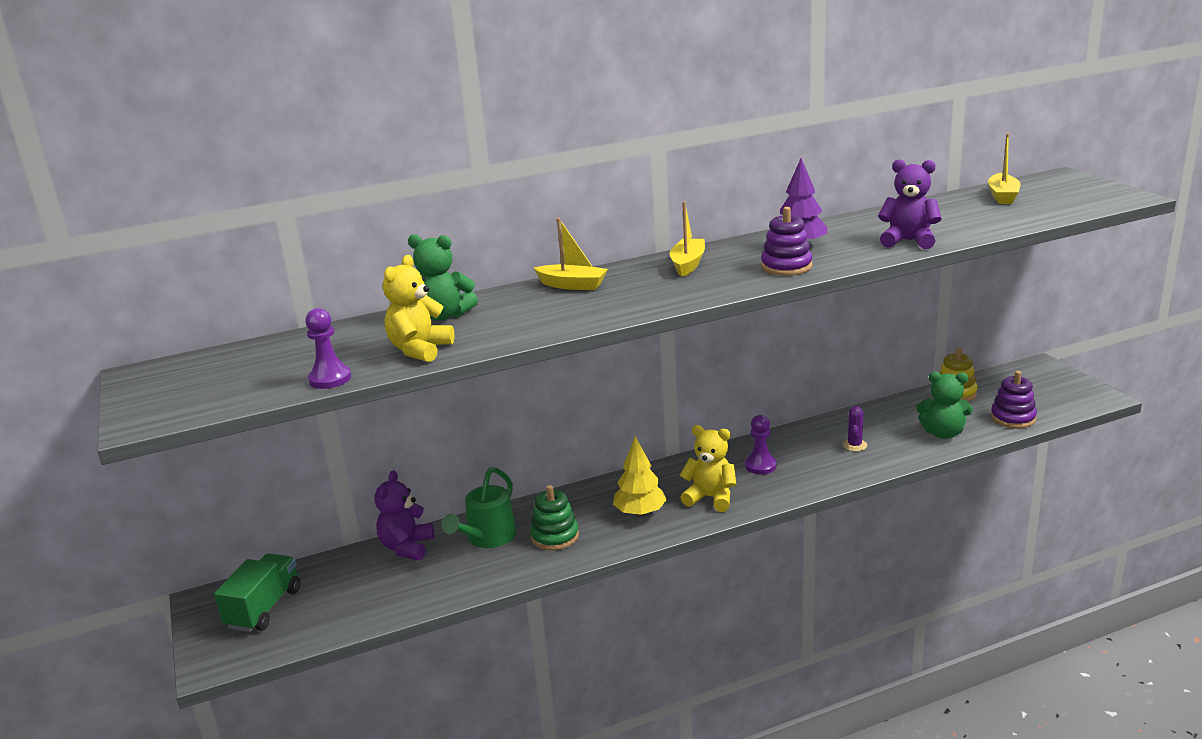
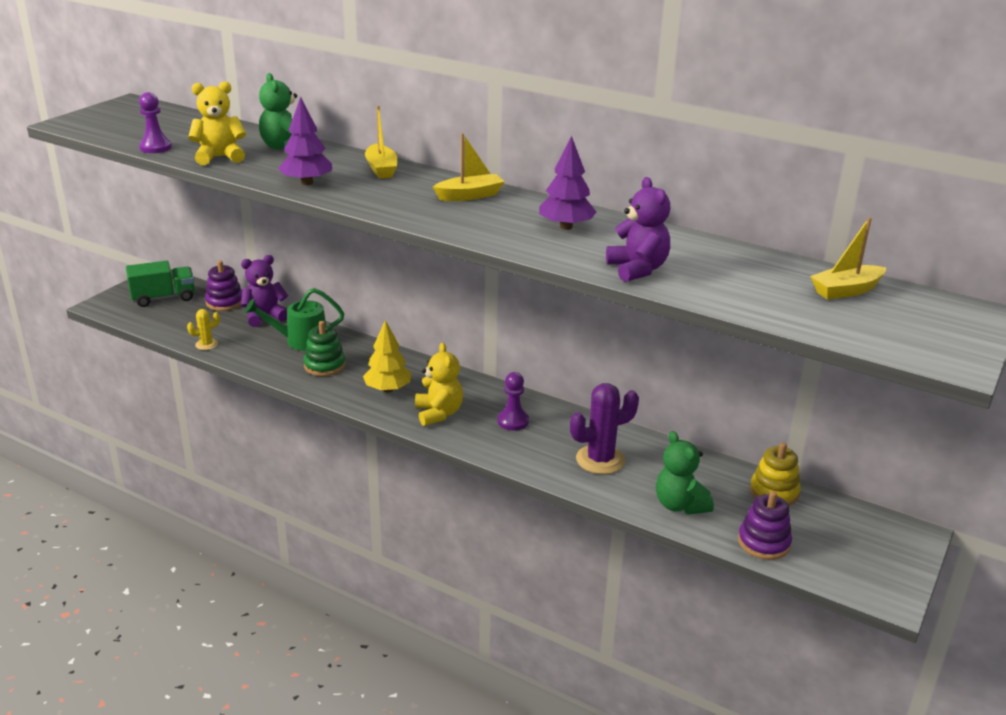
camera: 50 degrees right, 5 degrees up
purple stacking toy [761,207,813,276] -> purple stacking toy moved to [205,260,242,311]
purple cactus [843,406,867,451] -> purple cactus [570,383,639,474], size x1.90
none -> yellow cactus [187,309,220,350]
none -> purple tree [278,97,332,185]

